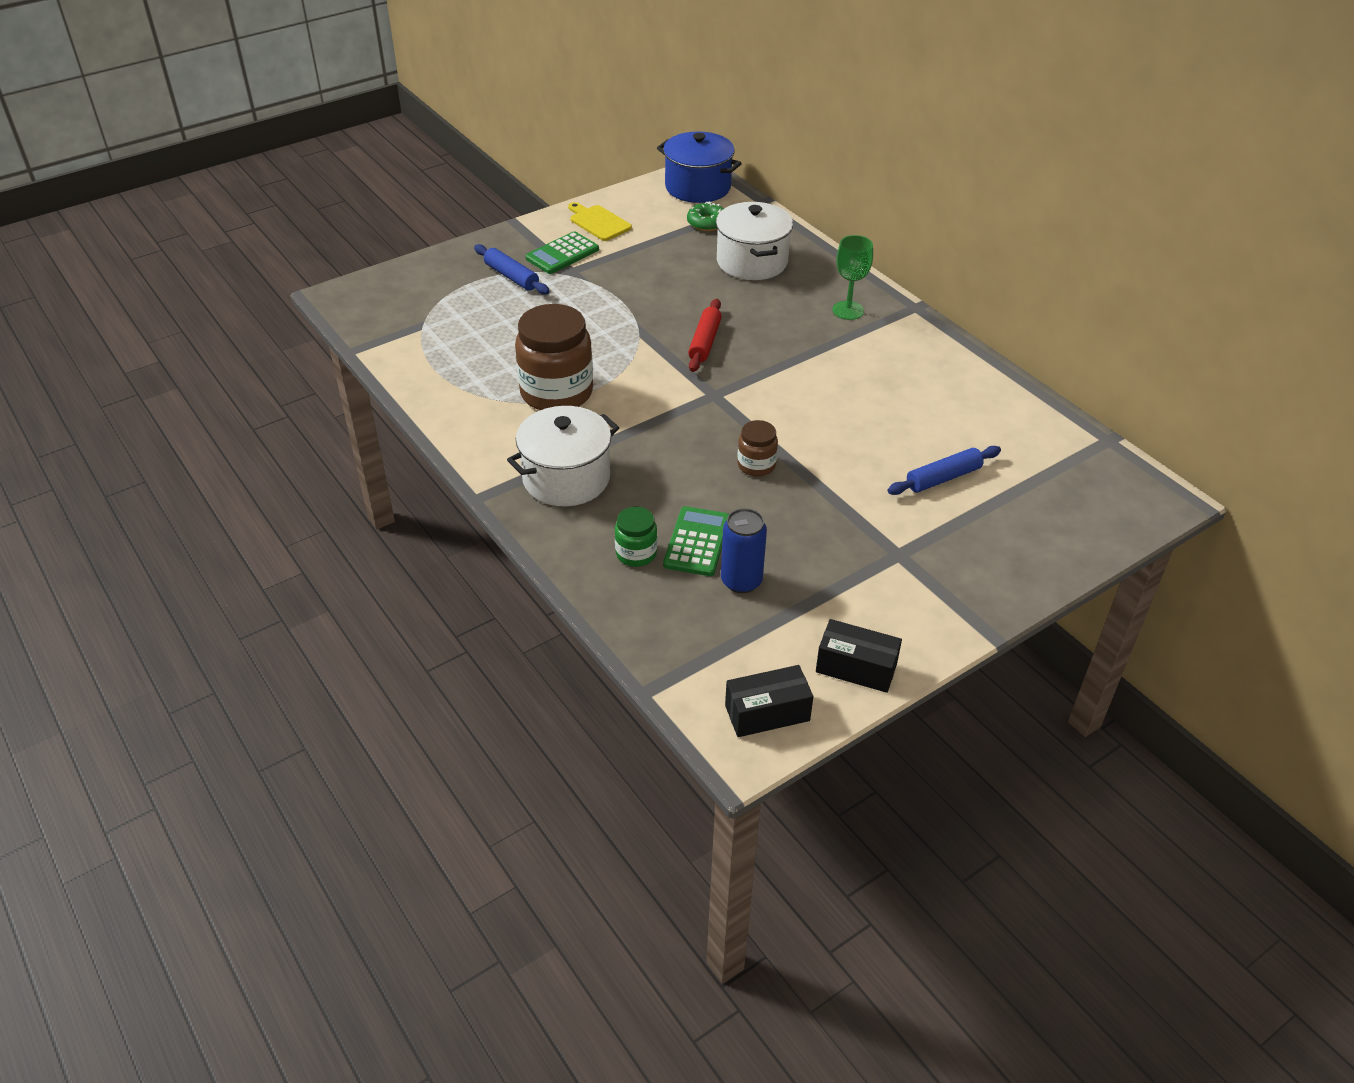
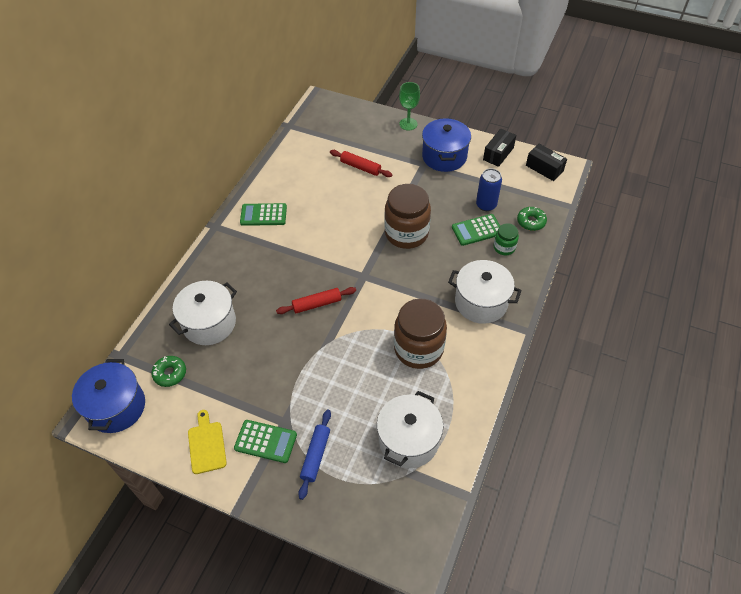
camera: 120 degrees left, 10 degrees up
yellow cutting board [568,202,632,241] -> yellow cutting board turned 150 degrees clockwise [188,410,227,474]
brown jar [737,420,778,476] -> brown jar [384,184,431,249], size x2.01
black box [816,619,902,693] -> black box turned 45 degrees clockwise [483,129,516,167]
green goblet [832,235,873,320] -> green goblet moved to [399,82,420,130]
blue rolling pin [888,446,1001,495] -> red rolling pin [330,150,392,177]
none -> green calculator [240,203,287,226]
none -> white pot [377,391,443,468]
none -> blue pot [422,118,471,172]
none -> green donut [517,207,547,231]

